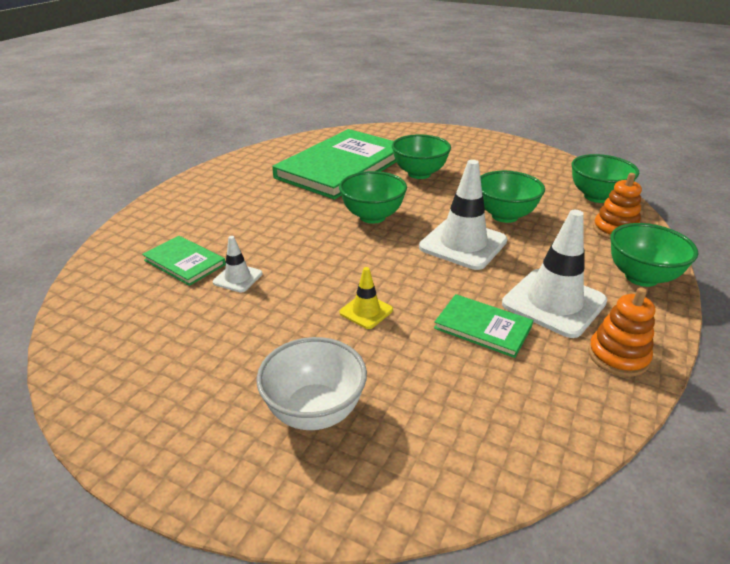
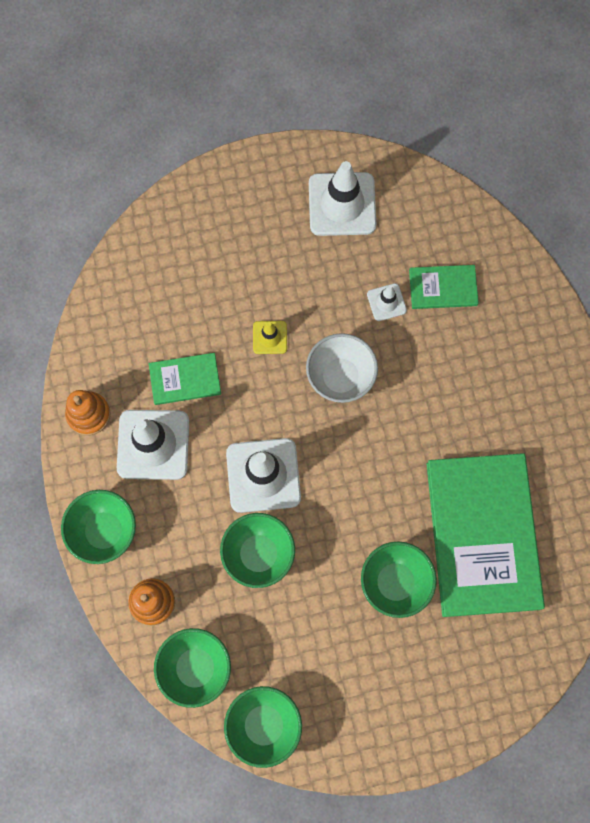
camera: 140 degrees right, 40 degrees up
white bowl [257,337,367,430] -> white bowl moved to [306,333,378,403]
green bowl [339,171,407,224] -> green bowl moved to [224,686,302,768]
none -> white traffic cone [309,161,376,236]

